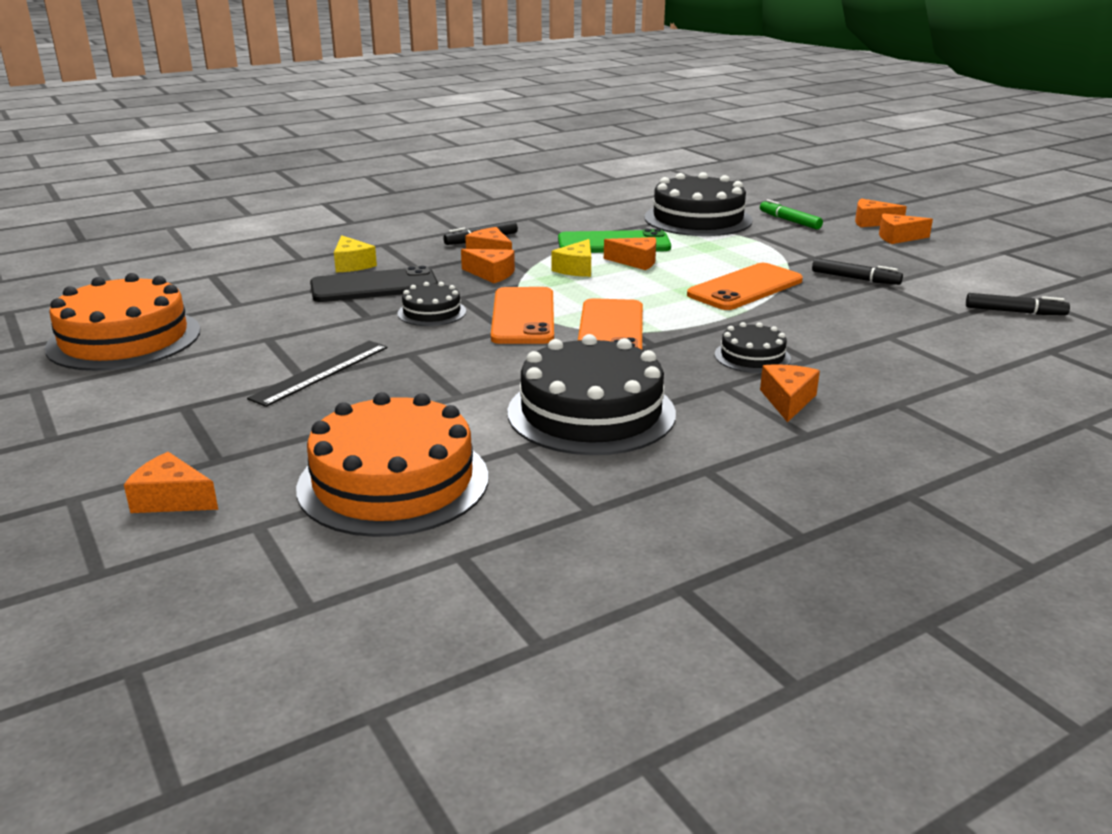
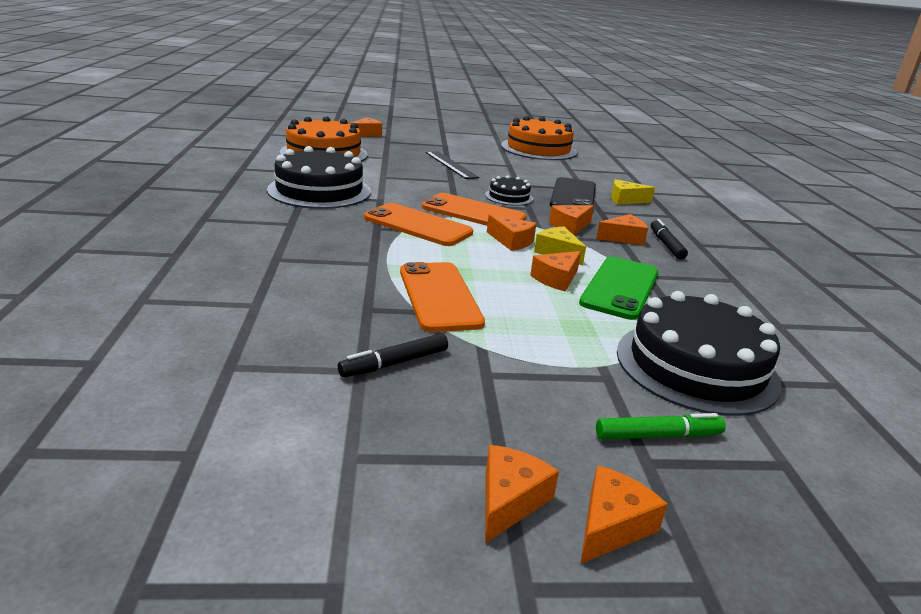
camera: 115 degrees right, 0 degrees up
black cake [715,322,791,373] -> none
orange cheese [760,364,820,423] -> orange cheese moved to [487,214,537,251]
black marker [966,293,1070,315] -> none

